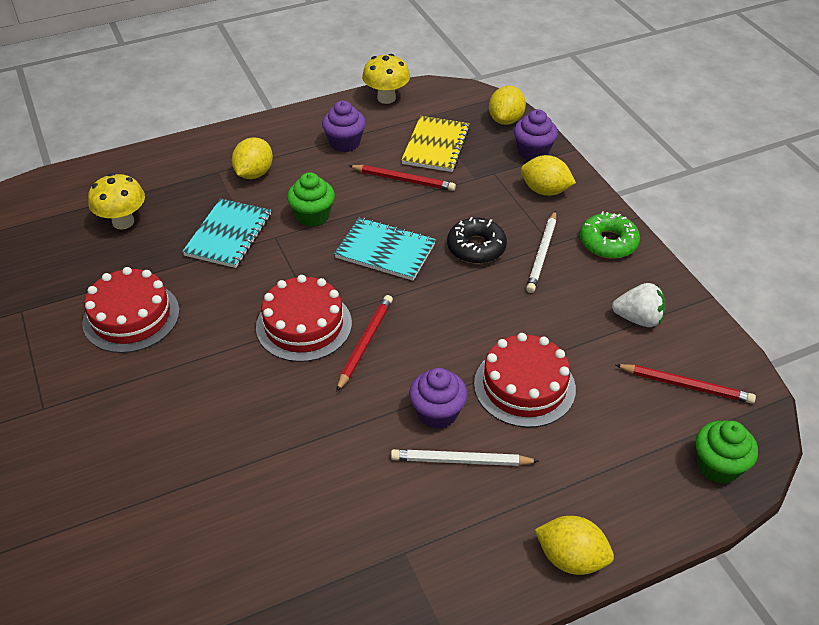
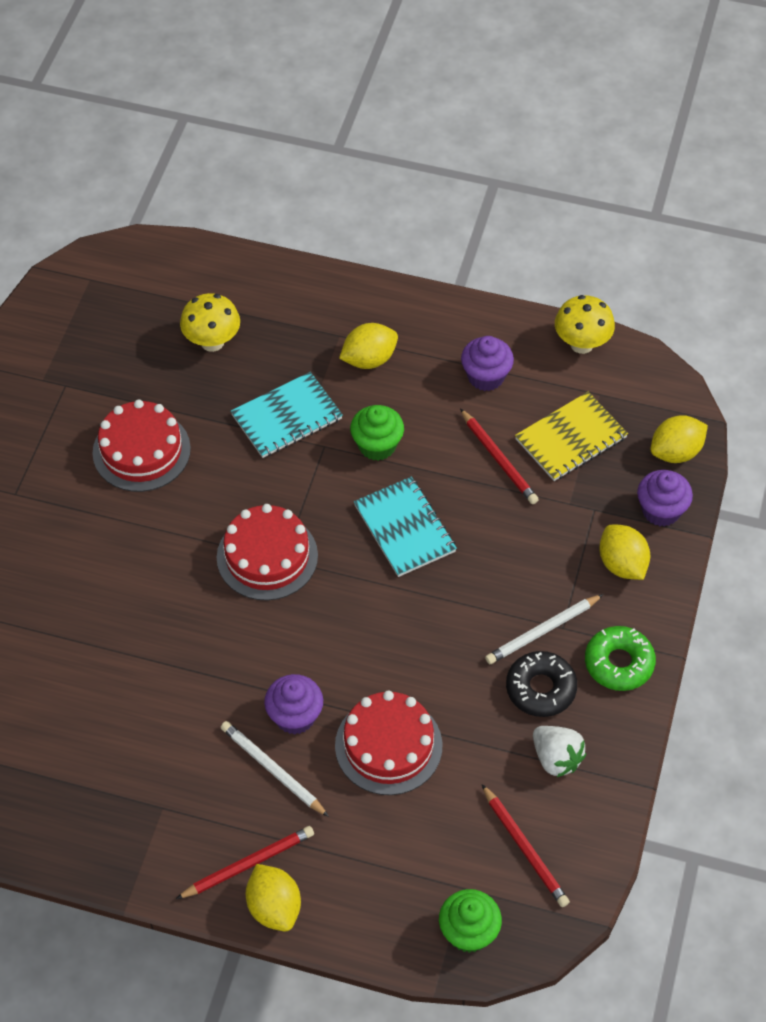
camera: 40 degrees right, 10 degrees up
red pencil [336,295,393,392] -> red pencil moved to [176,826,314,899]
black donut [447,217,507,264] -> black donut moved to [506,651,577,717]

